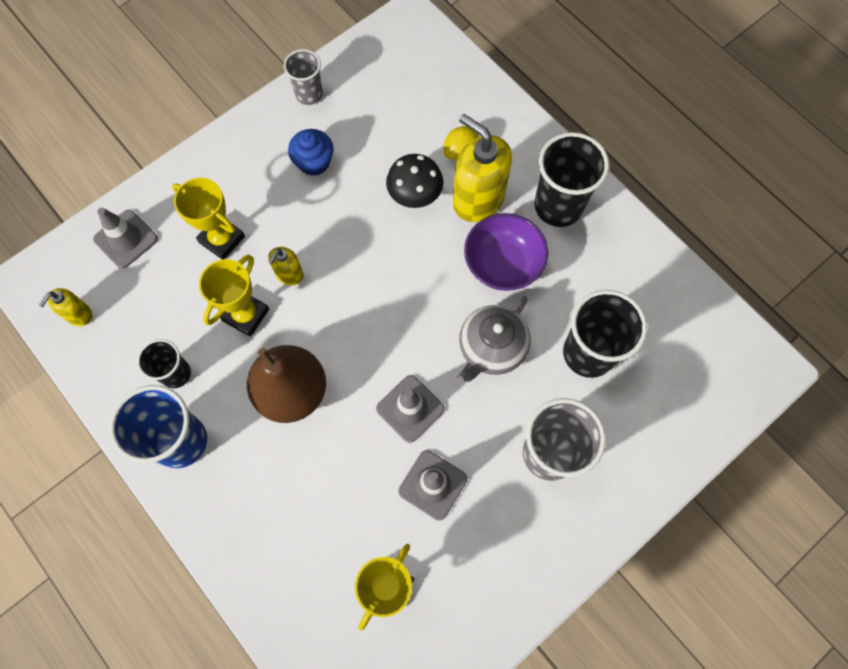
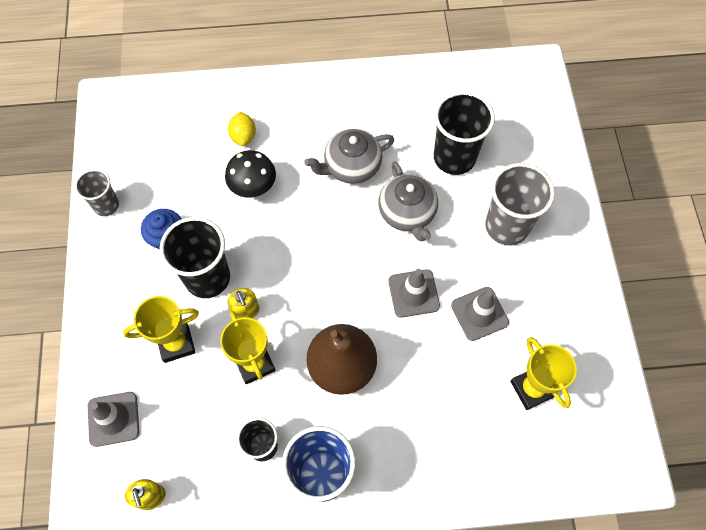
camera: 55 degrees left, 5 degrees down
yellow soap dispenser [453,114,512,222] -> none
purple bowl [464,213,548,291] -> grey teapot [304,129,394,184]
black cup [534,132,609,227] -> black cup moved to [160,217,230,298]

